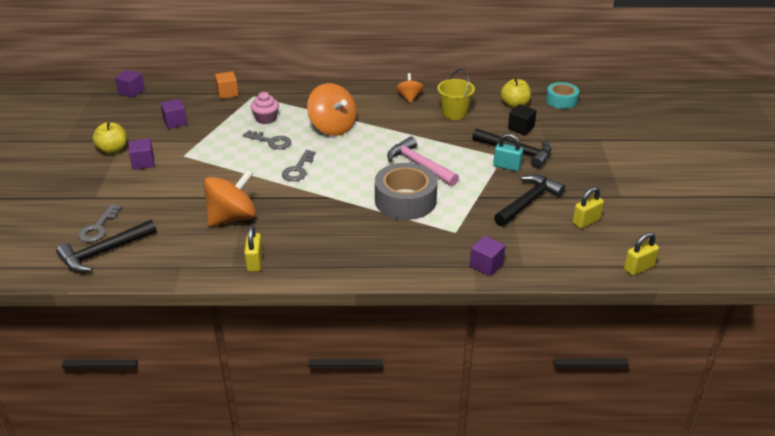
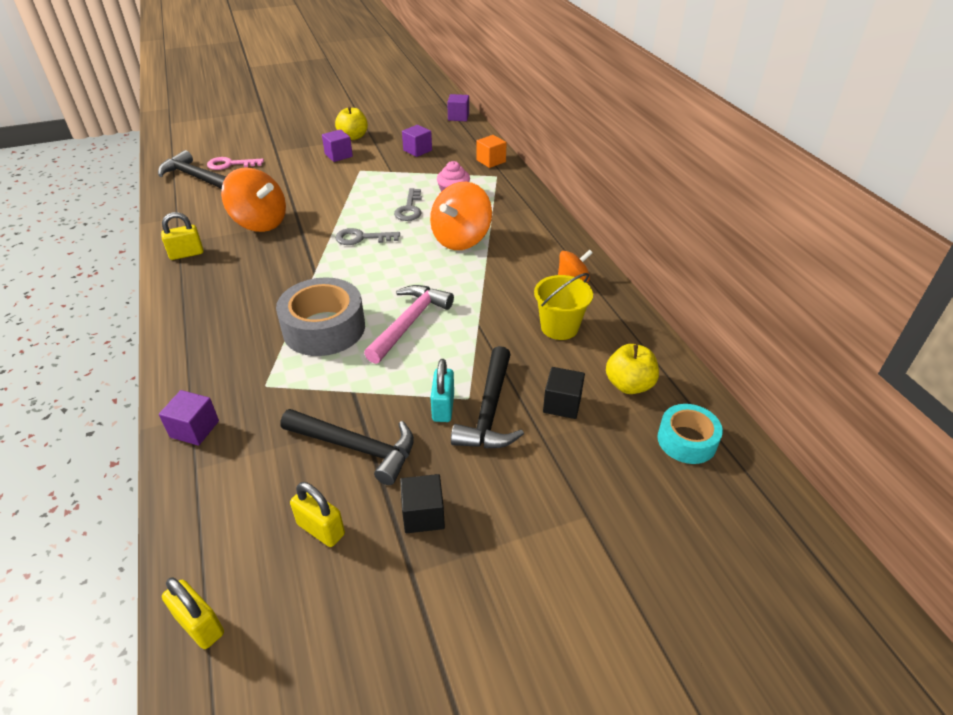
camera: 70 degrees right, 5 degrees up
grey key [78,204,121,242] -> pink key [207,157,264,170]
none -> black cube [400,474,445,533]

